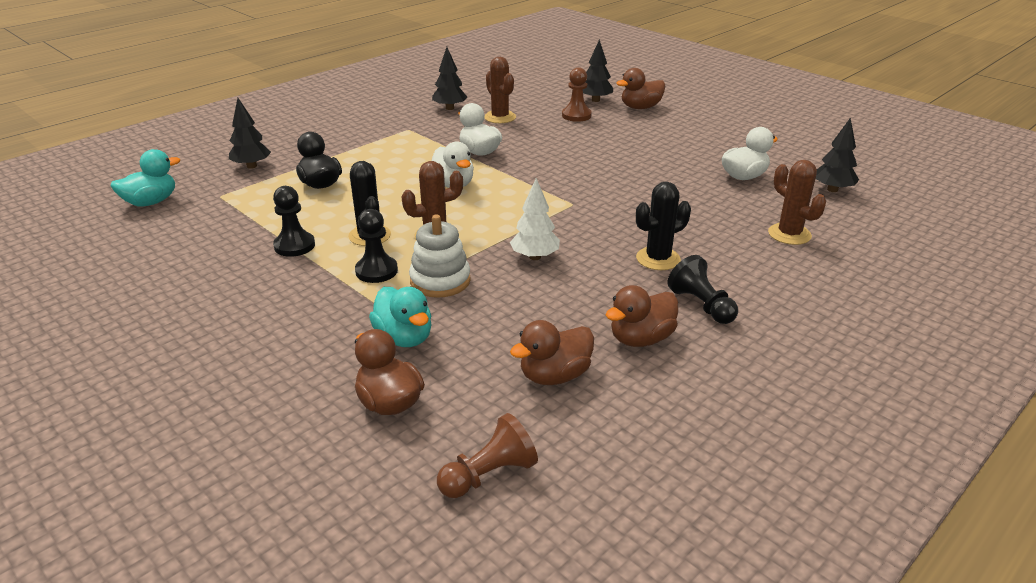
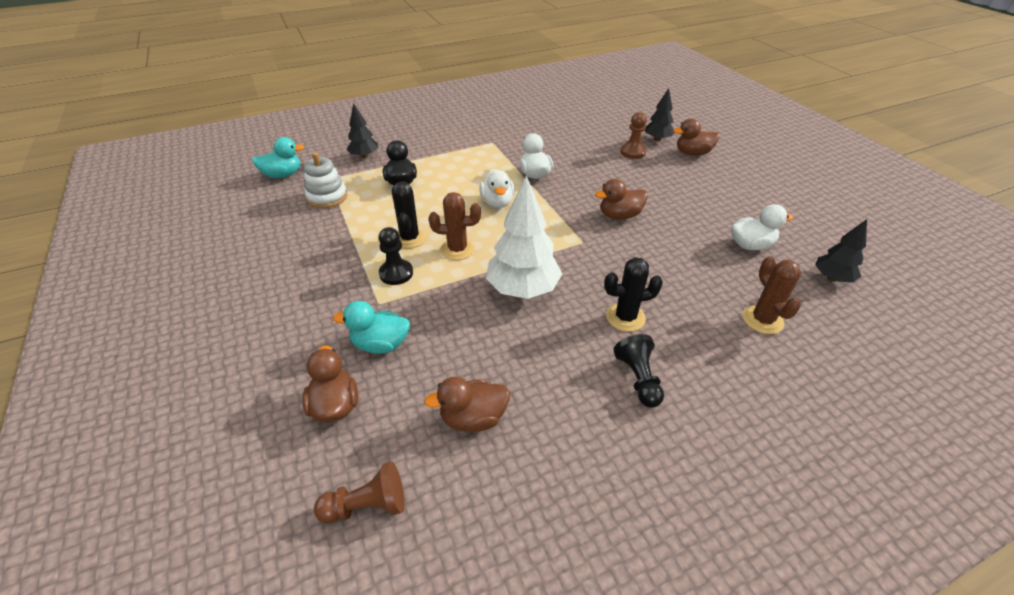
camera: 20 degrees right, 10 degrees up
black pawn [273,186,315,257] -> none
turquoise duck [369,287,432,347] -> turquoise duck turned 105 degrees clockwise [333,301,410,354]
white stacking toy [409,214,471,298] -> white stacking toy moved to [304,152,348,209]
black tree [432,47,467,110] -> none
brown cactus [484,57,516,123] -> none
white tree [510,178,560,260] -> white tree [486,175,562,299], size x1.75
brown duck [606,285,678,347] -> brown duck moved to [595,179,648,220]

